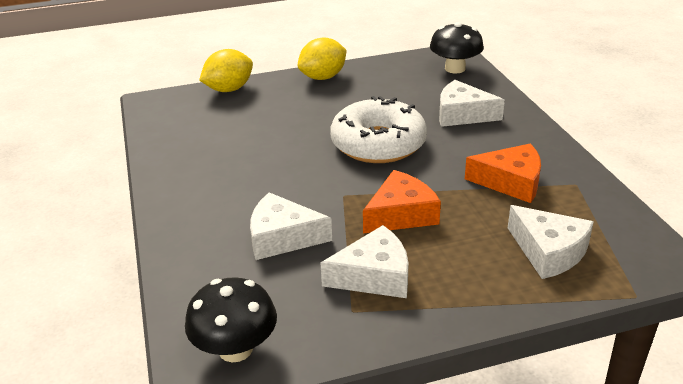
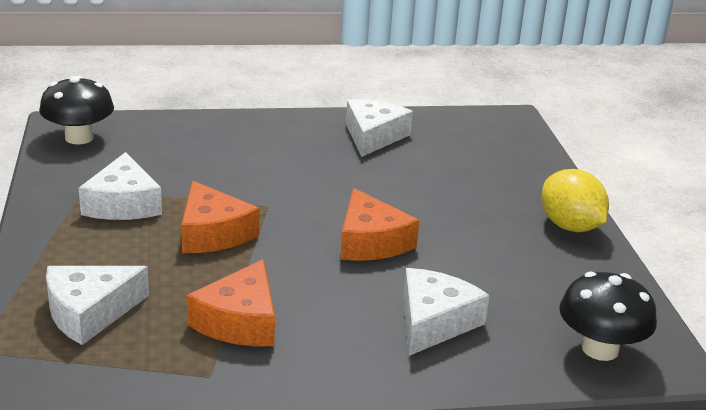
camera: 95 degrees right, 5 degrees down
yellow lemon [199,49,253,92] -> none
white cheese [250,192,332,260] -> white cheese moved to [346,100,413,157]
white donut [330,96,427,163] -> orange cheese [340,188,419,261]

